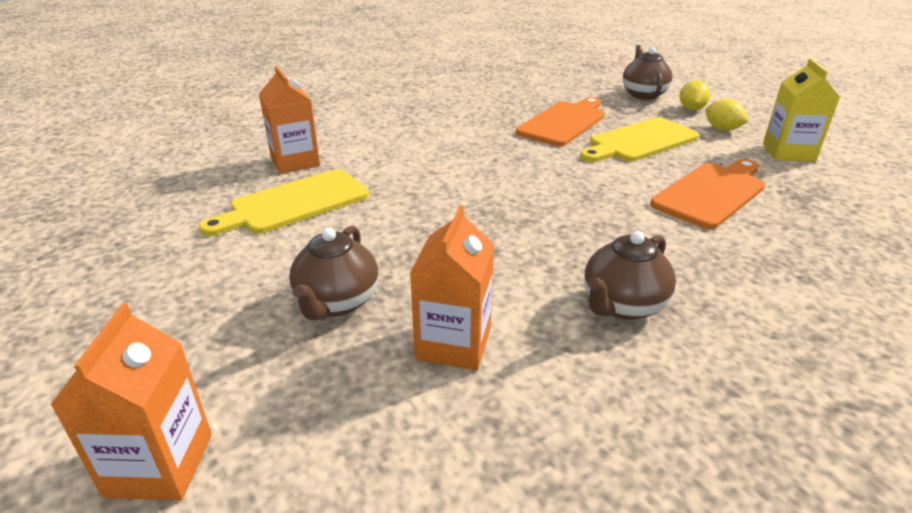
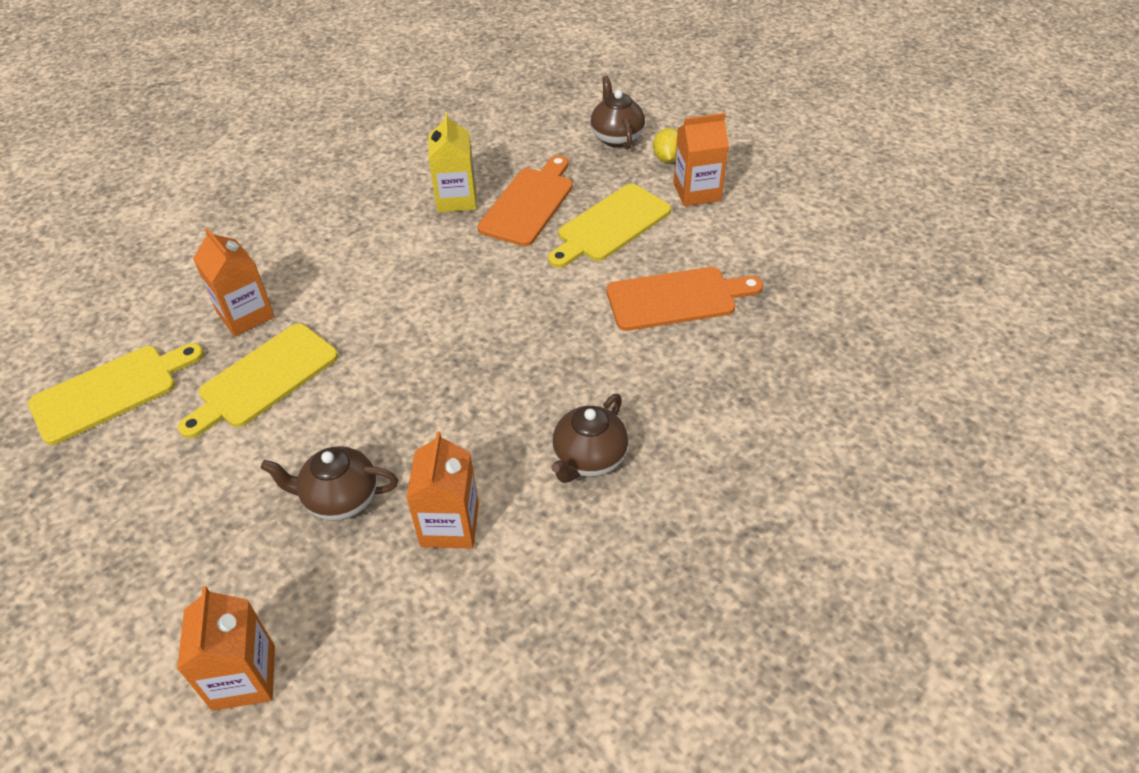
camera: 10 degrees left, 15 degrees up
brown teapot [289,226,379,321] -> brown teapot turned 90 degrees clockwise [260,446,398,521]
orange cutting board [650,159,765,229] -> orange cutting board turned 45 degrees clockwise [606,267,763,331]
yellow lemon [705,99,749,131] -> orange carton [673,113,729,206]
yellow carton [763,59,840,162] -> yellow carton moved to [428,112,477,212]
none -> yellow cutting board [28,343,204,445]

